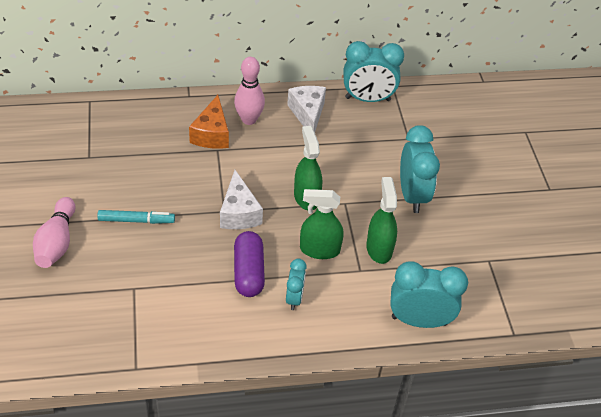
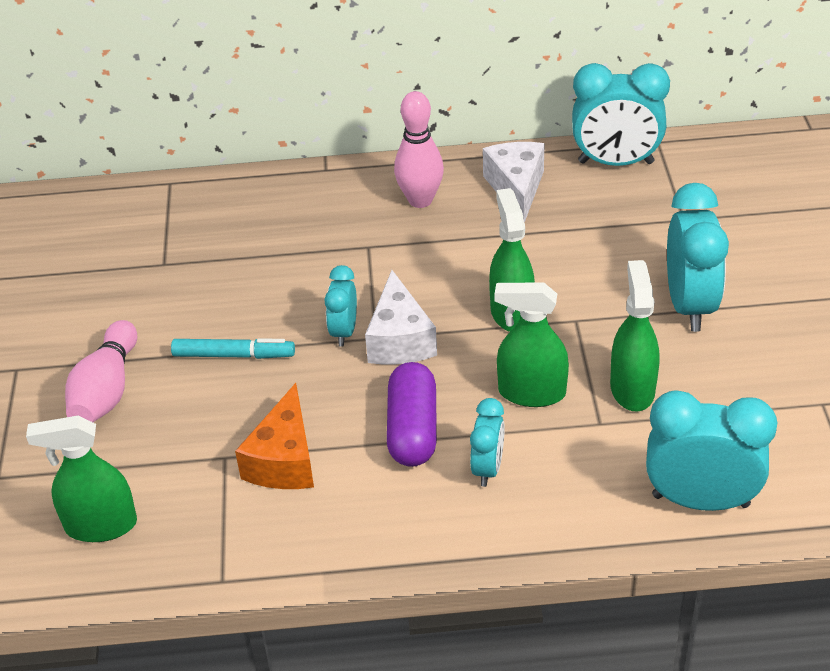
camera: 10 degrees right, 5 degrees down
orange cheese [189,95,229,149] -> orange cheese moved to [235,383,314,489]
none -> green spray bottle [26,416,137,542]
none -> turquoise clock [324,265,357,347]

